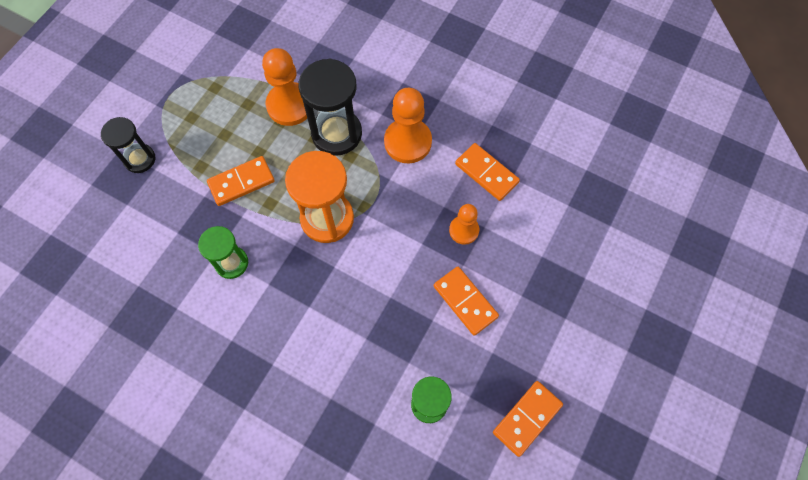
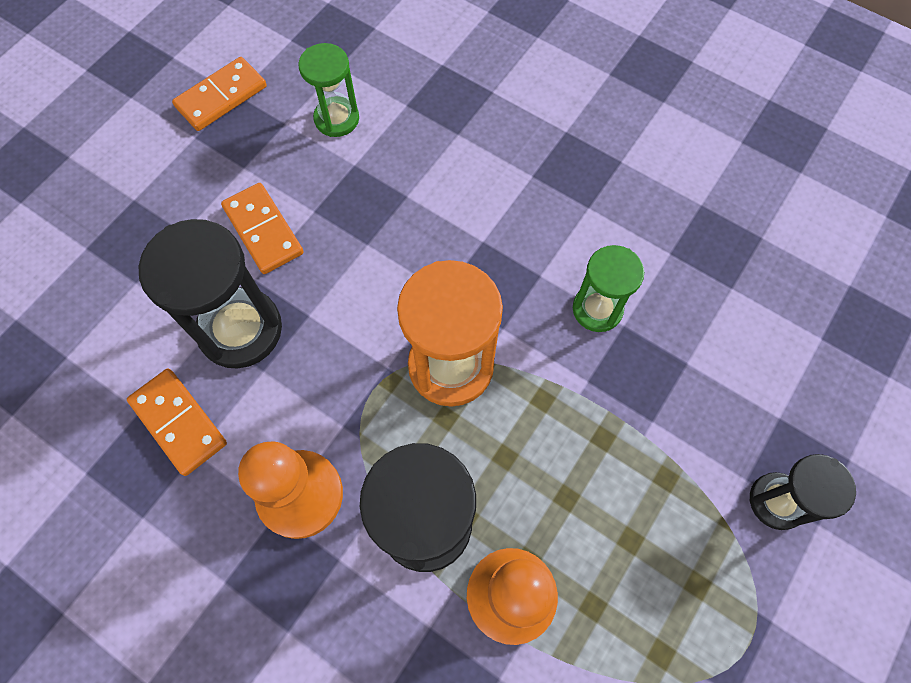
camera: 175 degrees left, 0 degrees up
orange domino [207,156,275,206] -> none
orange pawn [449,204,479,245] -> black hourglass [139,219,282,369]

